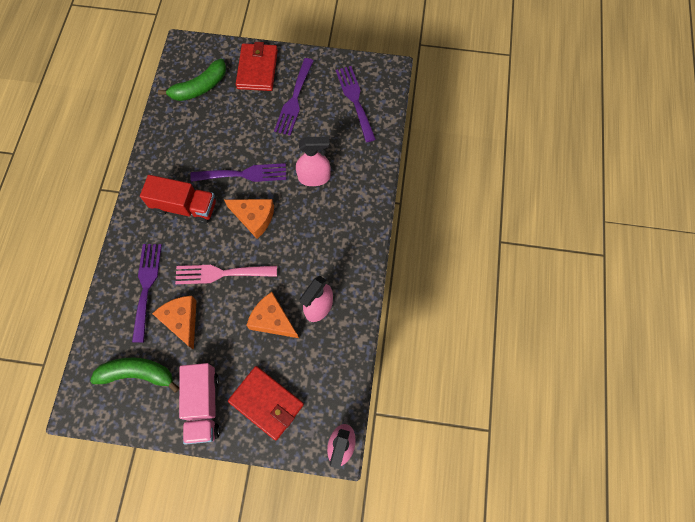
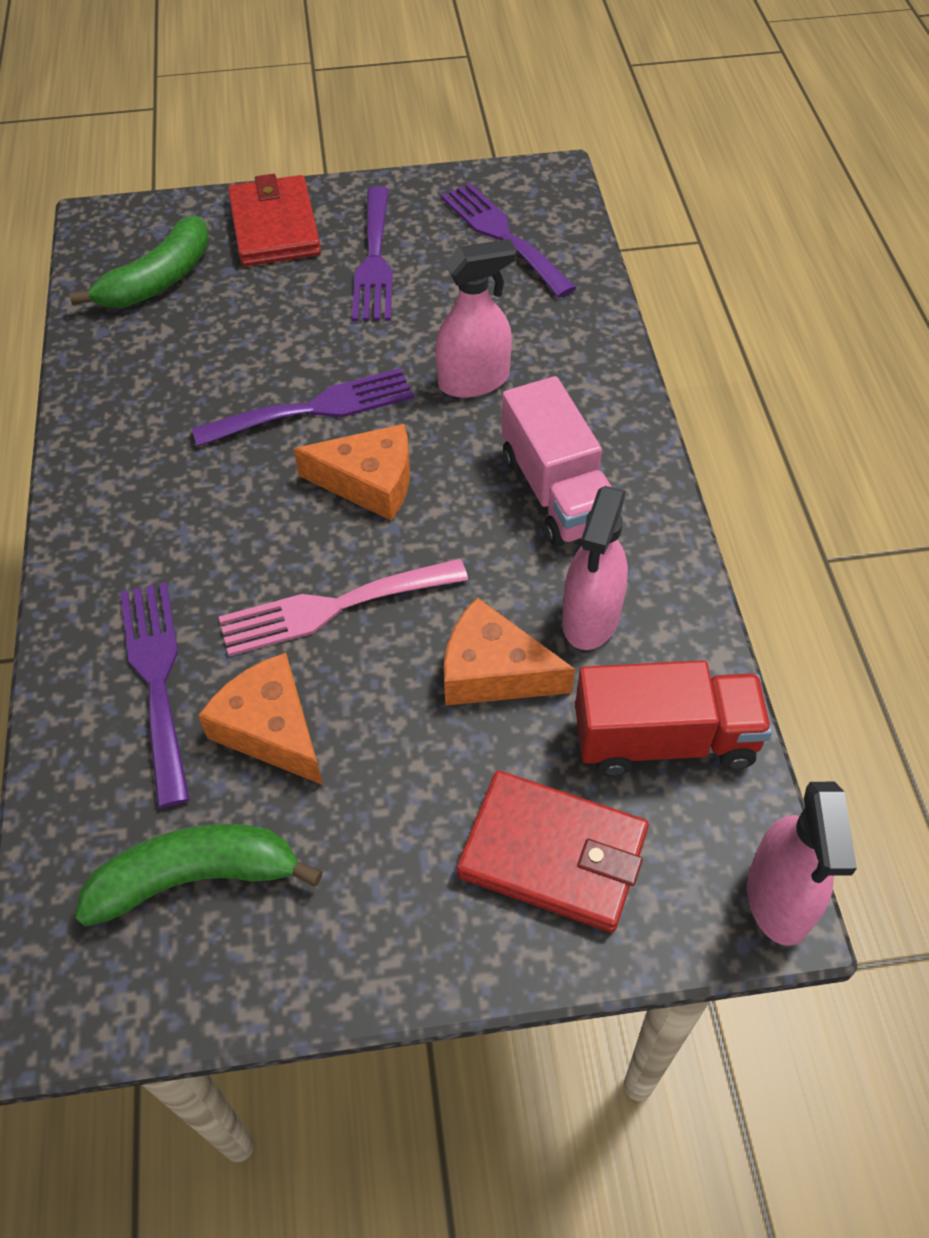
camera: 15 degrees left, 15 degrees down
red truck [140,175,216,224] -> red truck moved to [575,660,772,776]
pink truck [179,363,220,444] -> pink truck moved to [502,376,612,547]

